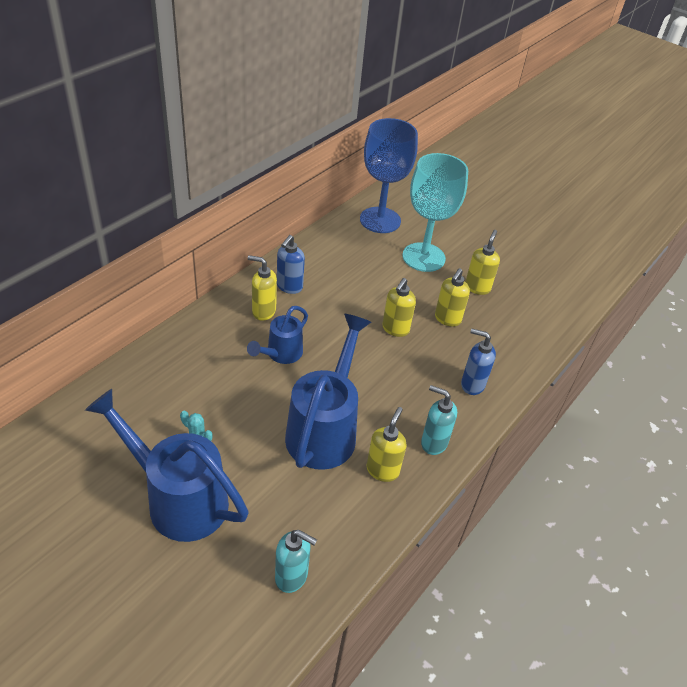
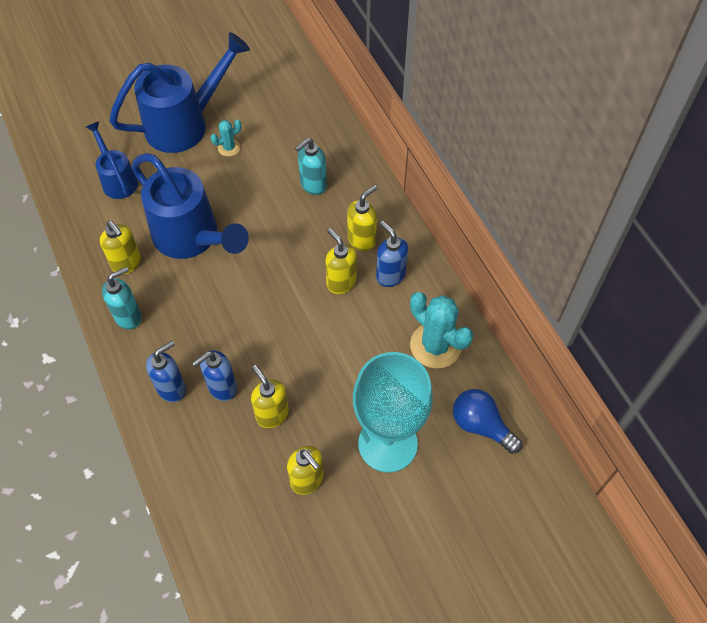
camera: 120 degrees right, 15 degrees up
blue watering can [247,306,308,364] -> blue watering can moved to [86,122,138,199]
turquoise soap dispenser [275,530,317,593] -> turquoise soap dispenser moved to [295,138,327,195]
blue goblet [360,118,418,233] -> blue light bulb [453,389,522,454]
yellow soap dispenser [382,278,416,337] -> yellow soap dispenser moved to [325,228,357,294]
none -> blue soap dispenser [192,350,237,401]
none -> turquoise cactus [410,292,473,368]

